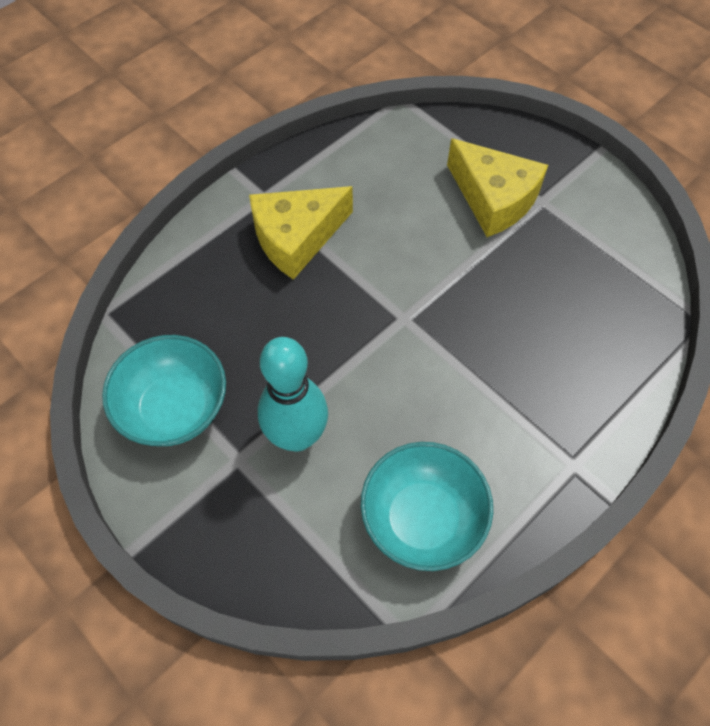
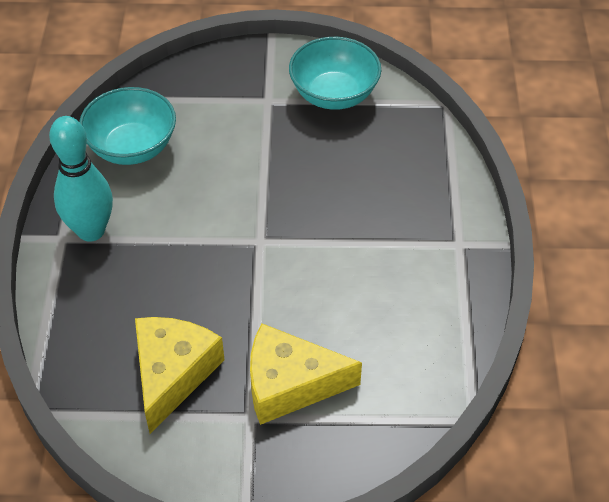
camera: 135 degrees right, 10 degrees down
yellow cheese [249,186,353,280] -> yellow cheese moved to [135,317,224,434]
turquoise bowling pin [258,337,328,452] -> turquoise bowling pin moved to [49,116,113,242]

